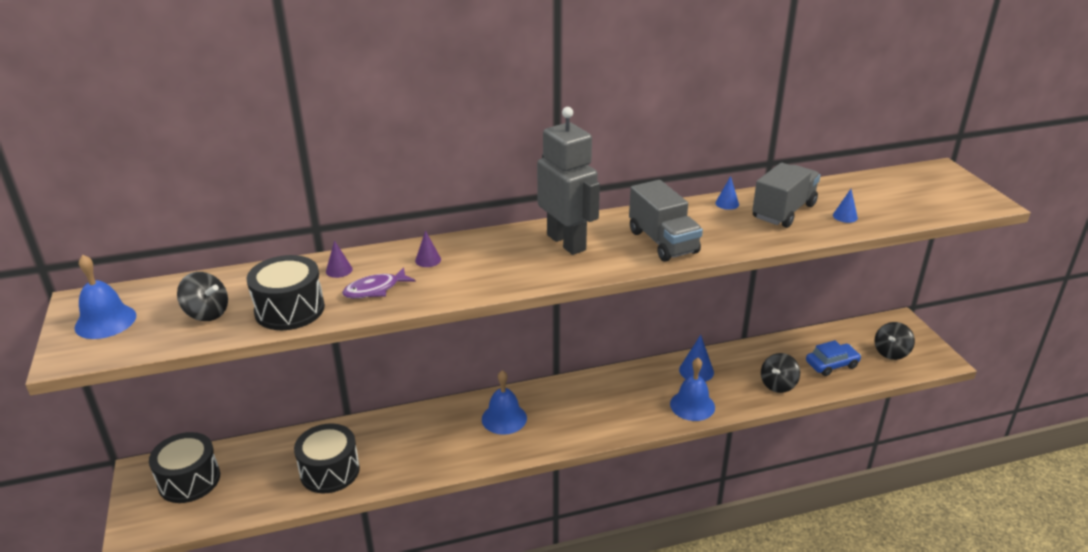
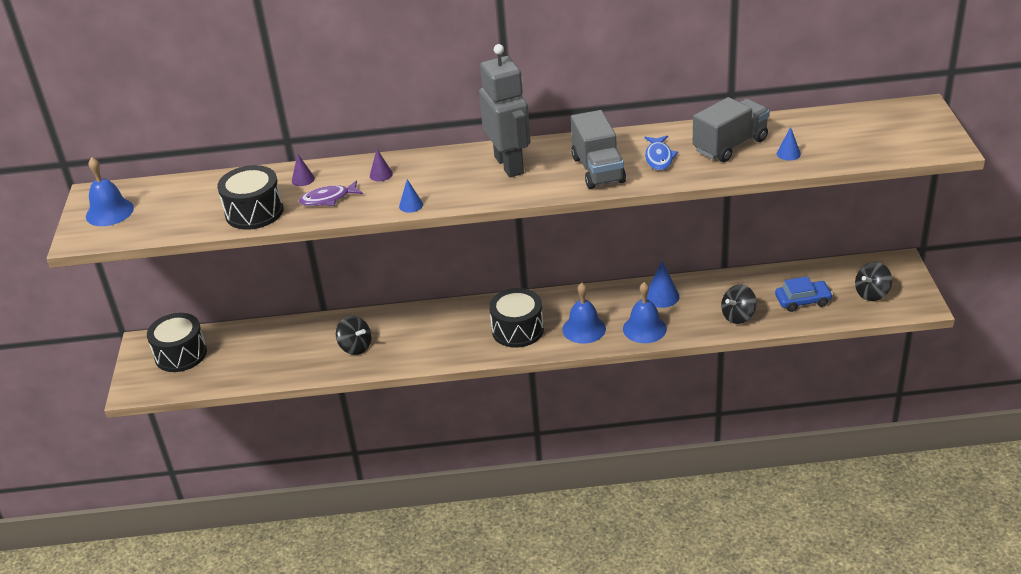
camera: 15 degrees right, 5 degrees up
black spinning top [177,272,228,321] -> black spinning top moved to [336,316,372,355]
black drum [294,423,360,493] -> black drum moved to [489,288,544,348]
blue bell [482,370,527,435] -> blue bell moved to [562,283,606,344]
blue cone [715,176,739,210] -> blue cone moved to [399,179,423,213]
none -> blue fish [644,135,678,170]

